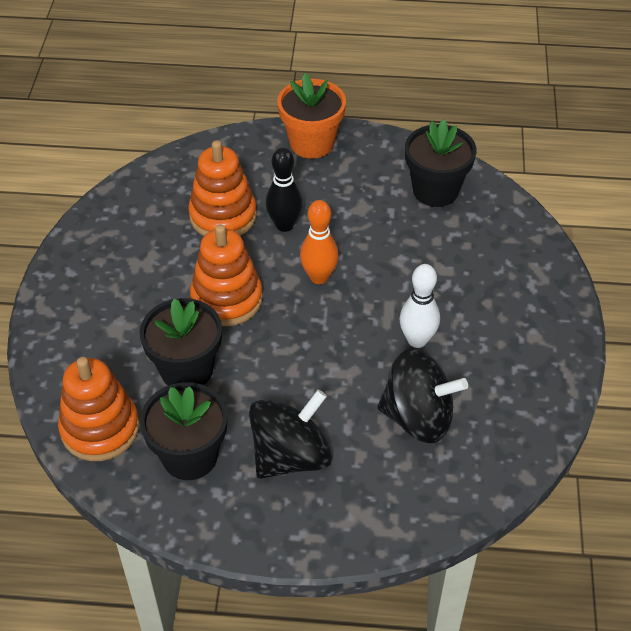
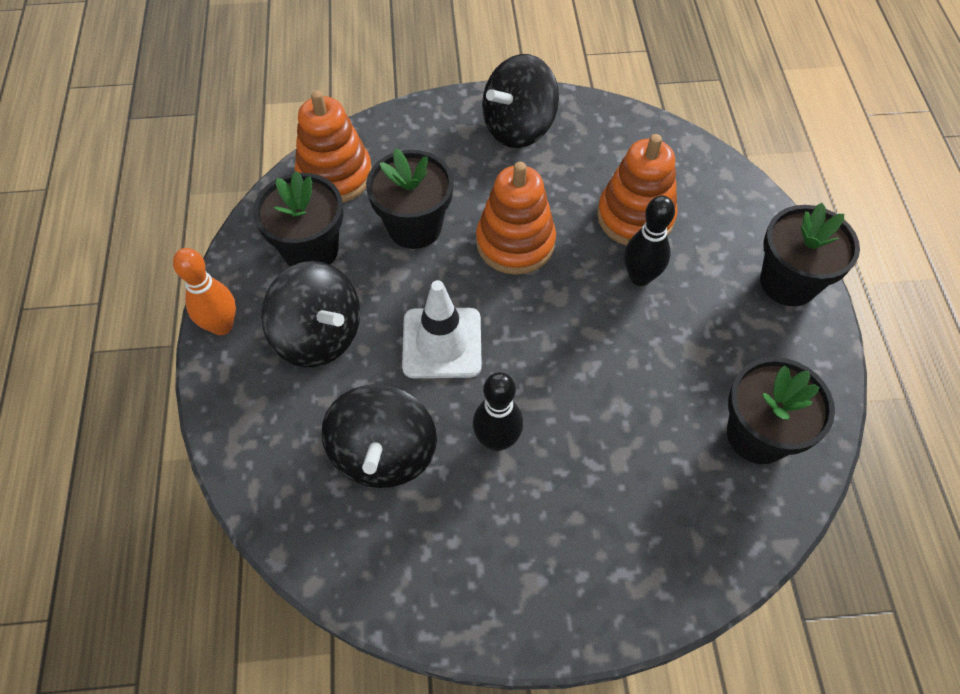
camera: 80 degrees right, 10 degrees up
orange flower pot [277,73,346,159] -> black flower pot [760,203,860,306]
orange bowling pin [300,200,339,284] -> orange bowling pin moved to [173,248,236,335]
white bowling pin [399,264,440,348] -> black bowling pin [473,372,523,451]
none -> white traffic cone [402,280,482,378]
none -> black spinning top [482,54,559,148]

